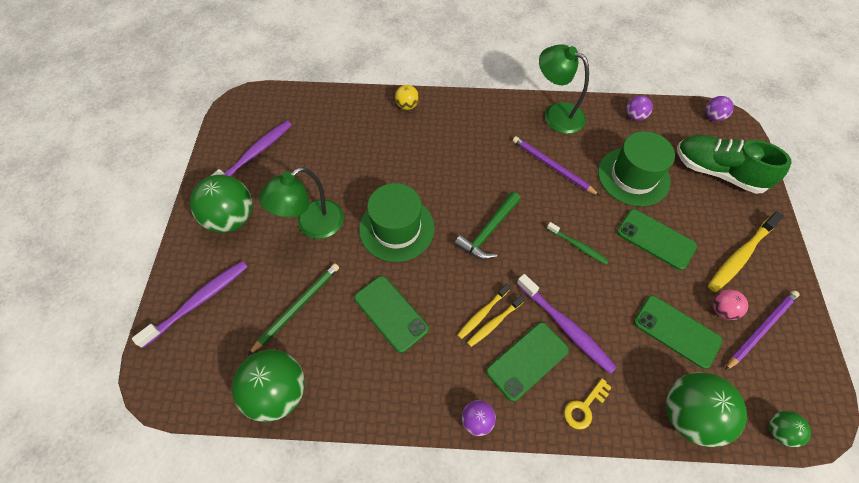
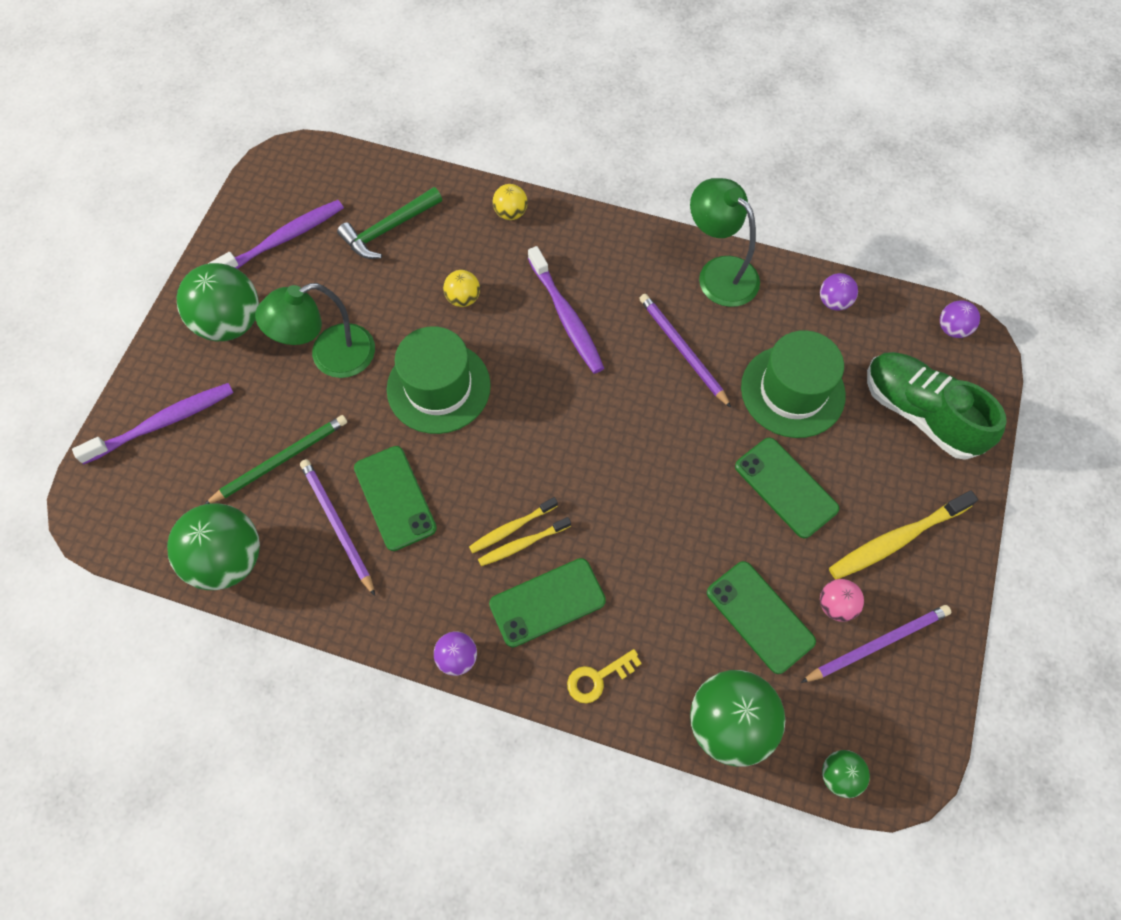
camera: 15 degrees right, 5 degrees up
green hammer [454,192,521,260] -> green hammer moved to [337,187,442,259]
purple toothbrush [517,274,617,374] -> purple toothbrush moved to [528,246,604,374]
green toothbrush [547,222,609,265] -> none
none -> purple pencil [300,459,375,596]
none -> yellow ball [443,270,480,307]

